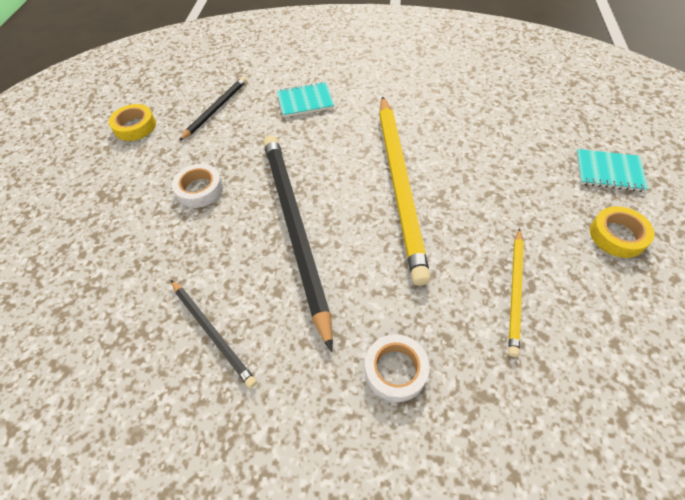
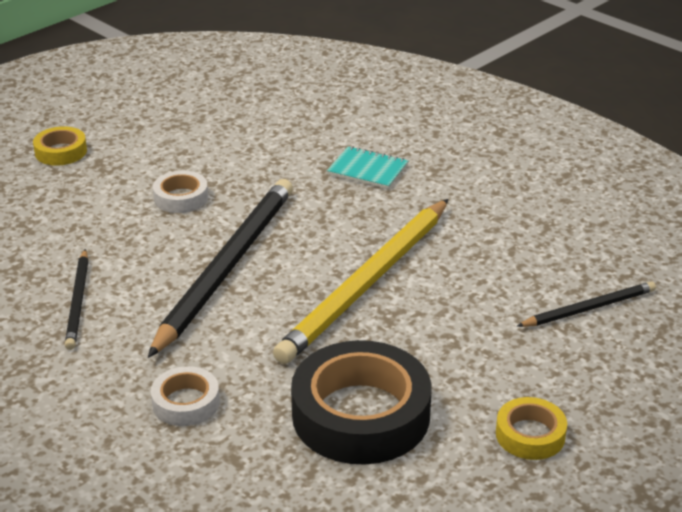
camera: 35 degrees right, 20 degrees down
yellow tape [109,104,156,141] -> yellow tape moved to [33,126,87,165]
black pencil [179,77,247,141] -> black pencil moved to [517,281,656,327]
yellow pencil [508,228,524,357] -> black tape [291,340,431,465]
turquoise notebook [576,149,648,192] -> none

